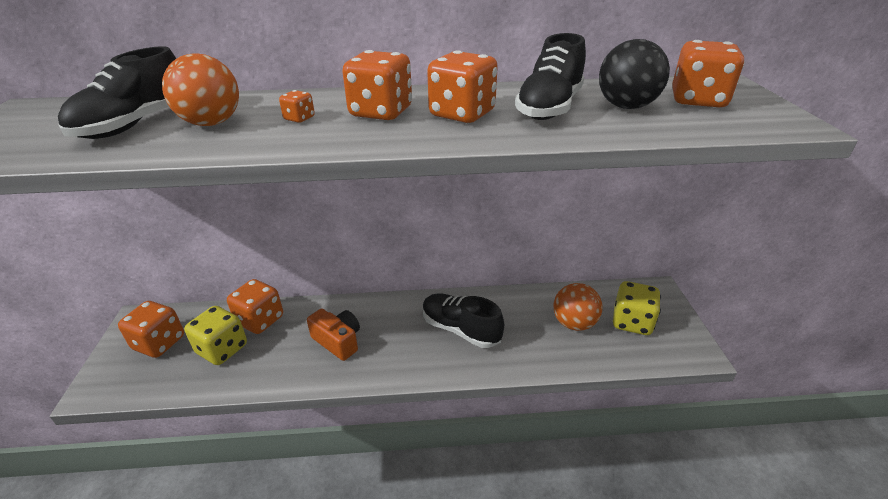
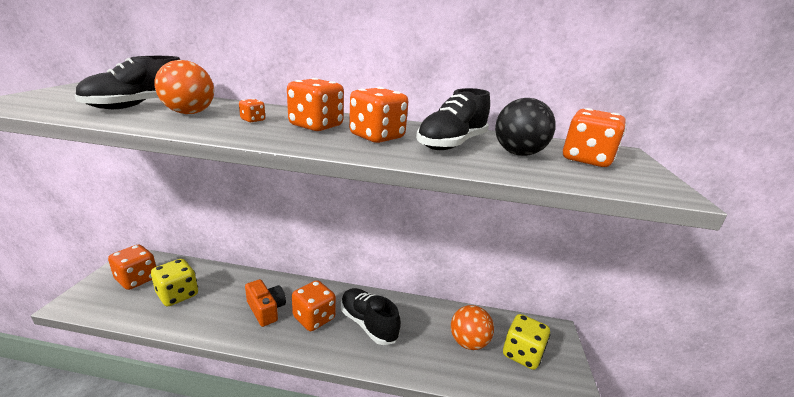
camera: 10 degrees right, 10 degrees down
orange dice [227,279,283,334] -> orange dice moved to [292,280,336,331]

